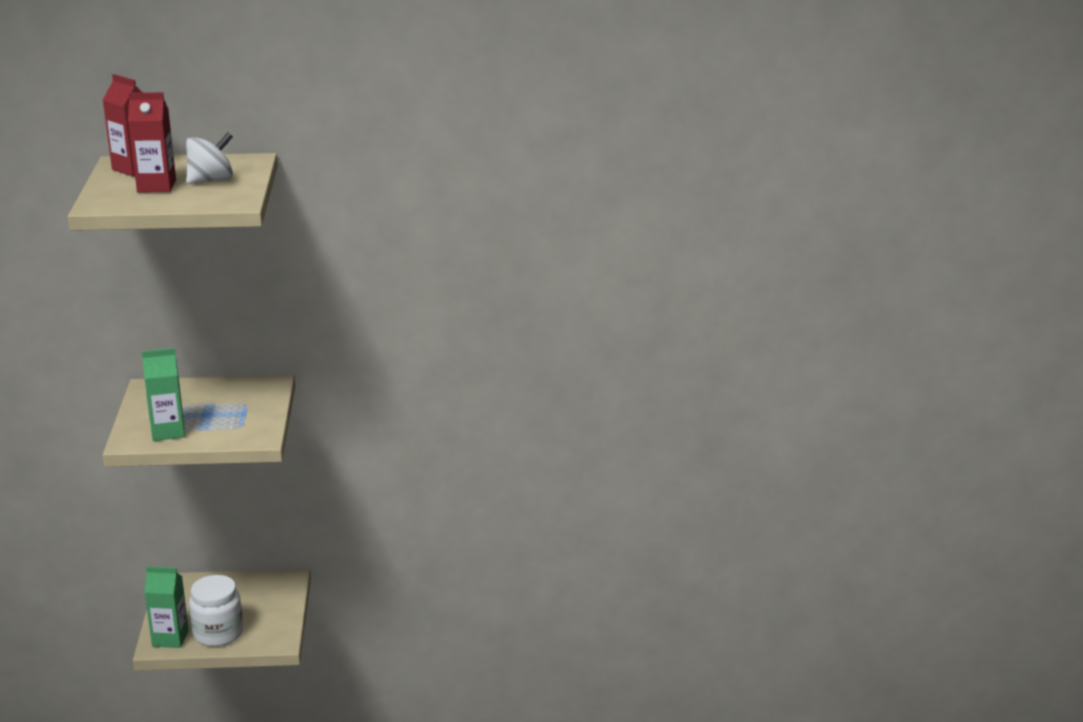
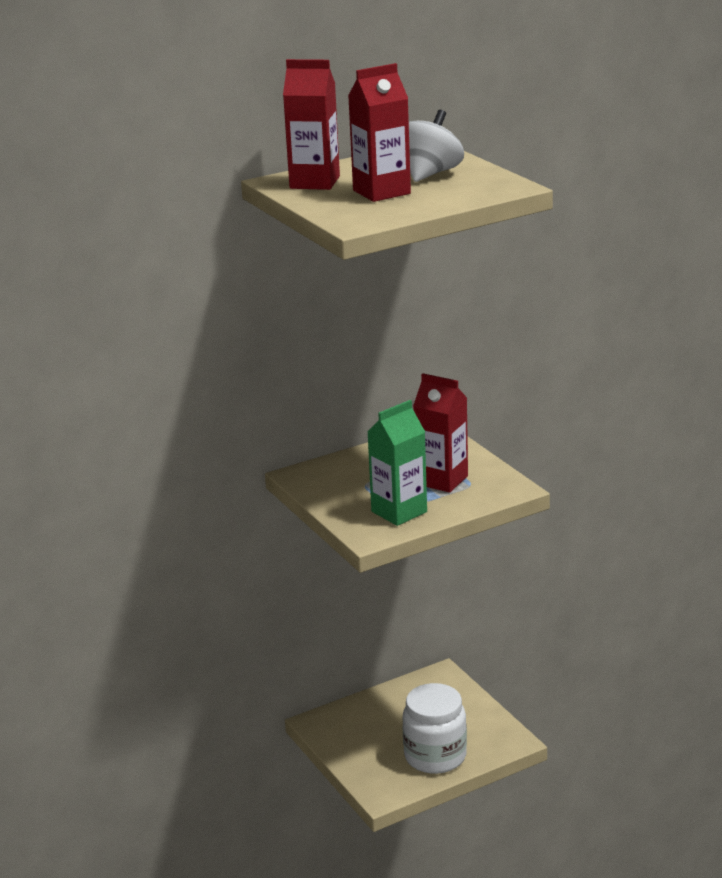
camera: 25 degrees left, 0 degrees up
green carton [144,566,189,648] -> none
none -> red carton [413,373,468,493]

